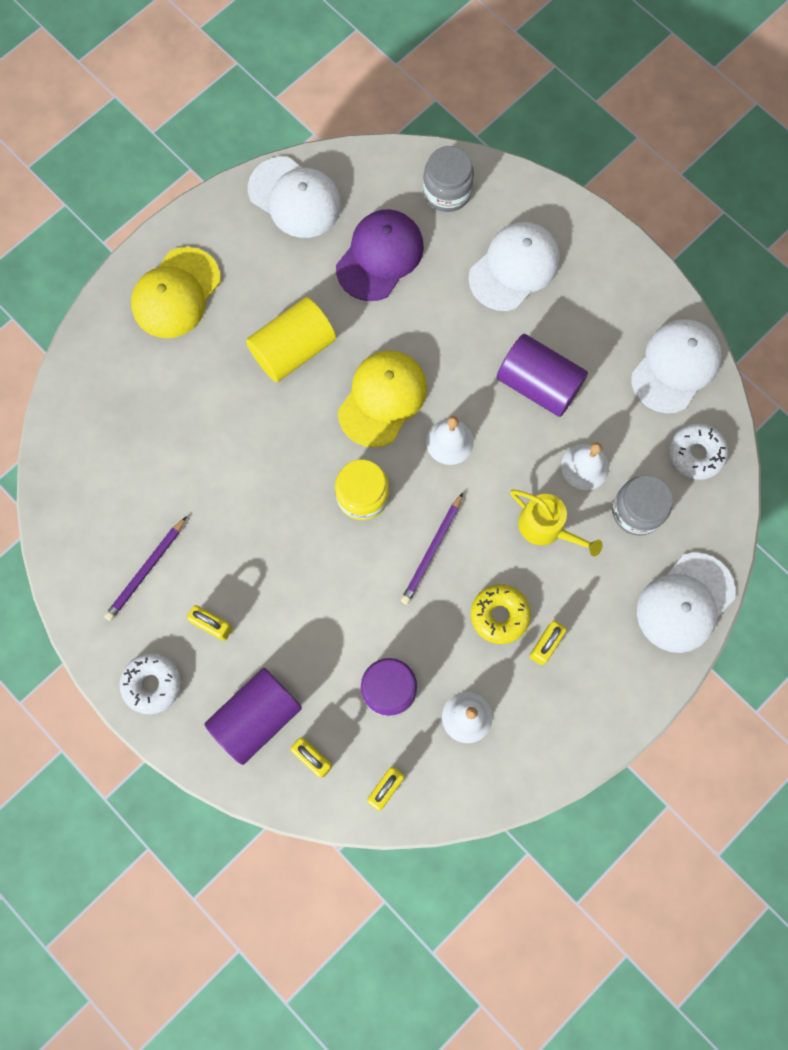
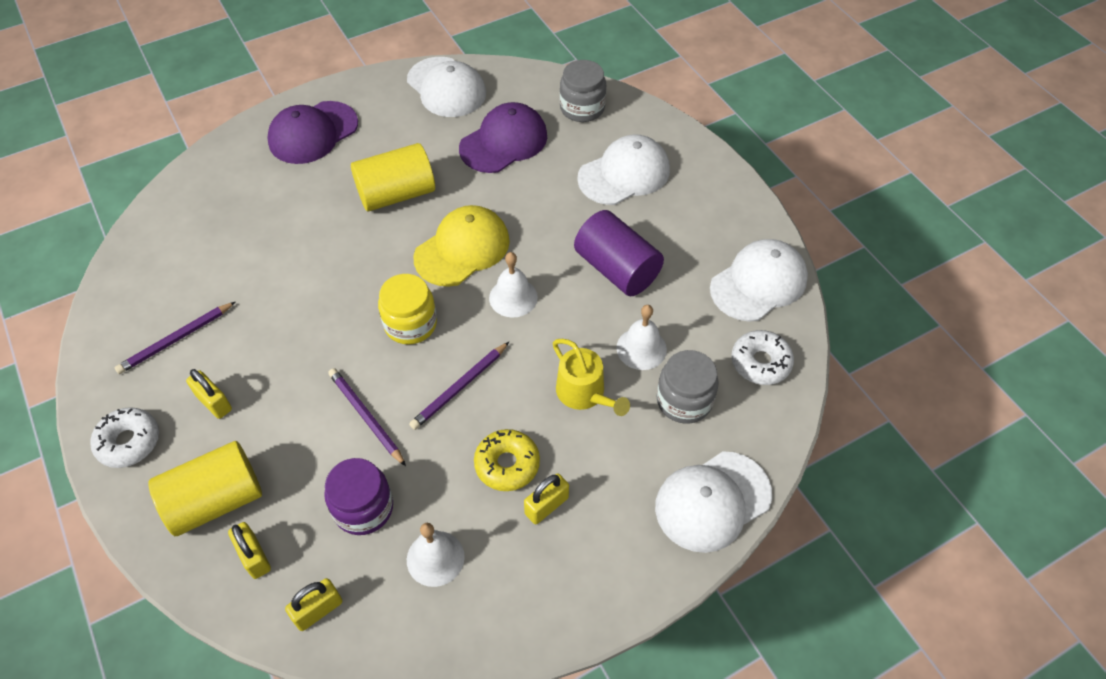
camera: 15 degrees right, 20 degrees down
yellow cap [131,247,221,338] -> purple cap [267,101,358,164]
purple cylinder [204,668,302,765] -> yellow cylinder [148,441,262,536]
none -> purple pencil [328,368,406,466]

